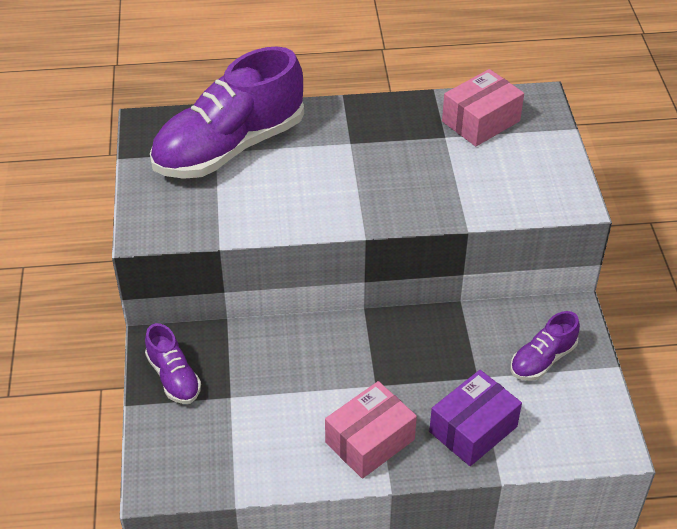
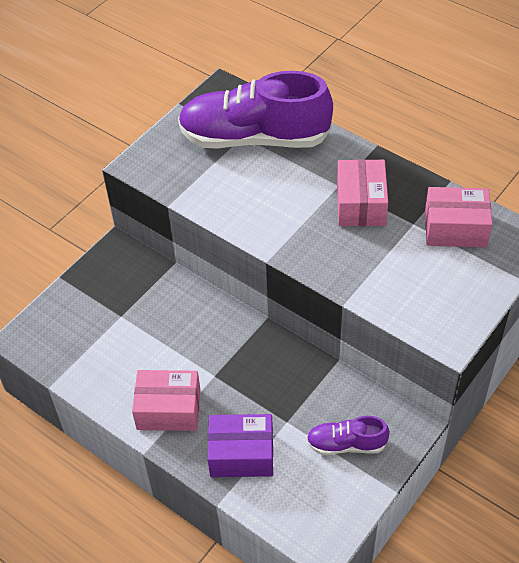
camera: 45 degrees right, 5 degrees up
purple shoe [145,323,201,404] -> none
none -> pink box [337,159,388,226]

